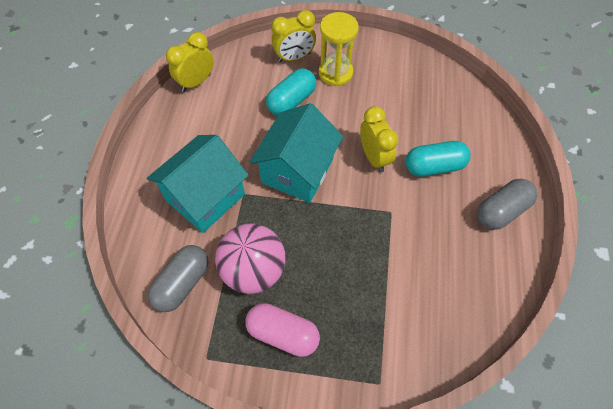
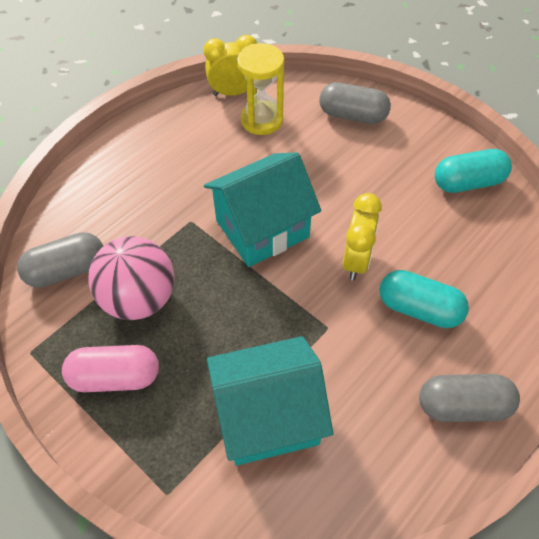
camera: 35 degrees right, 5 degrees down
turquoise house [147,135,249,233] -> turquoise house moved to [207,336,333,466]
pink capsule [245,303,320,357] -> pink capsule turned 60 degrees counterclockwise [62,345,159,392]
turquoise capsule [266,68,316,116] -> turquoise capsule moved to [435,149,512,193]
yellow clock [271,10,316,63] -> grey capsule [319,82,391,124]
yellow hourglass [319,12,359,87] -> yellow hourglass moved to [237,43,284,135]

